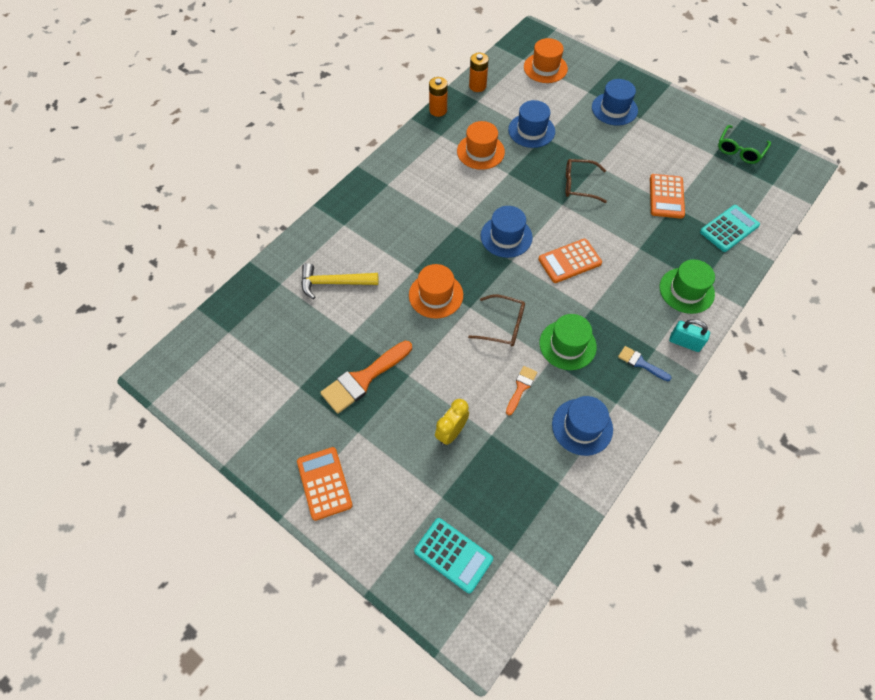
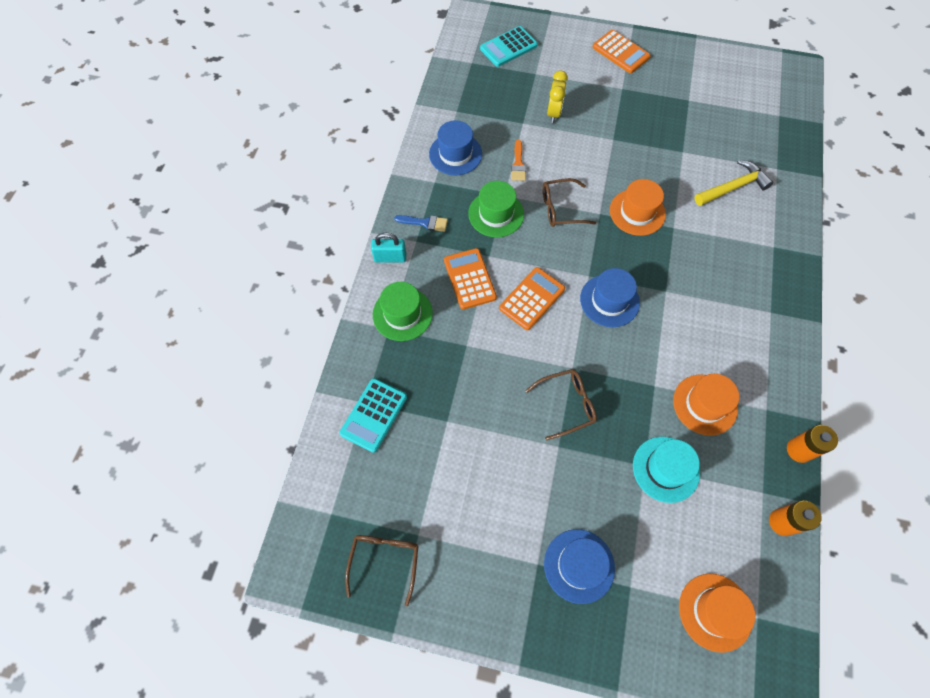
camera: 155 degrees right, 5 degrees up
orange brush [320,341,412,414] -> none
turquoise calculator [414,518,493,594] -> turquoise calculator turned 45 degrees counterclockwise [480,26,538,67]
blue hat [508,100,555,148] -> turquoise hat [633,437,700,503]
orange calculator [650,174,685,219] -> orange calculator moved to [444,248,497,310]
green glasses [718,125,771,164] -> brown glasses [345,535,418,606]

